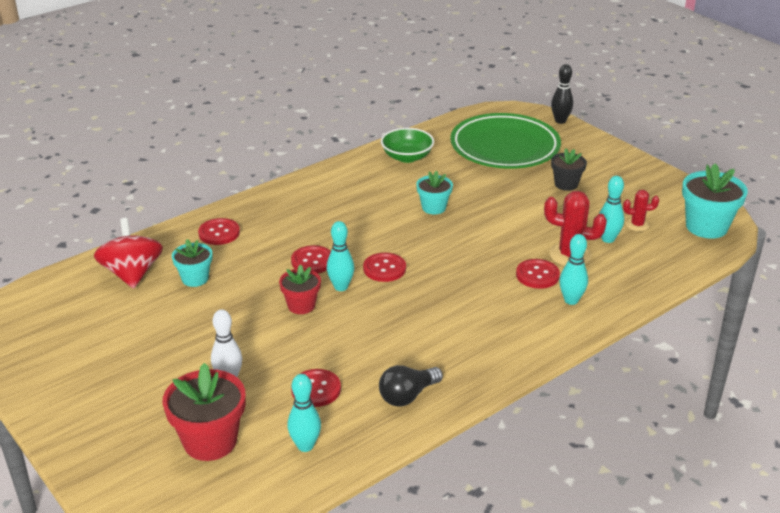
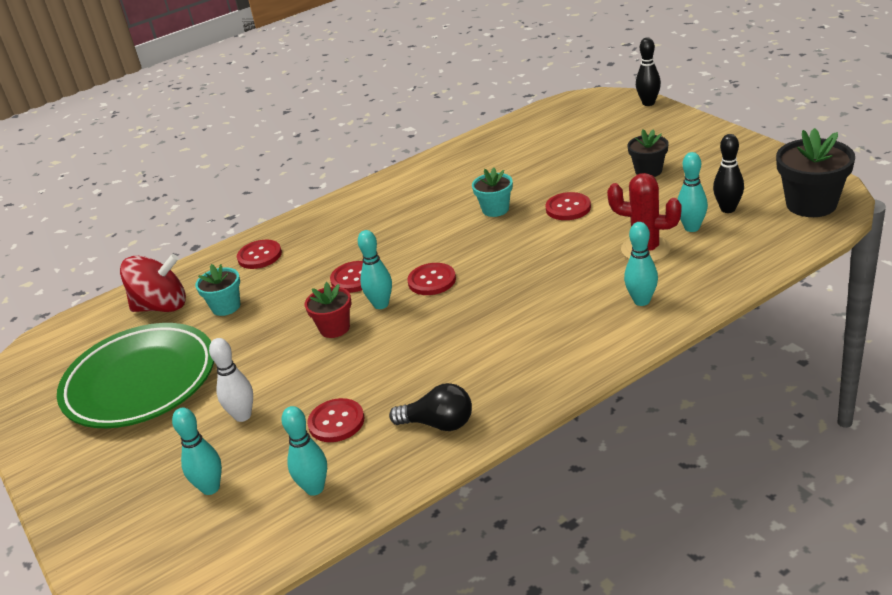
camera: 10 degrees right, 0 degrees up
red spinning top [94,218,163,289] -> red spinning top turned 90 degrees clockwise [120,254,186,312]
red flower pot [163,363,246,461] -> turquoise bowling pin [172,408,222,495]
black light bulb [379,365,443,407] -> black light bulb turned 135 degrees counterclockwise [389,383,472,431]
green bowl [381,128,434,163] -> none
green plate [450,113,561,169] -> green plate moved to [57,323,214,428]
red button [516,259,560,289] -> red button moved to [545,192,591,220]
red cactus [623,190,659,231] -> black bowling pin [713,134,744,213]
turquoise flower pot [682,163,748,239] -> black flower pot [776,128,855,217]

